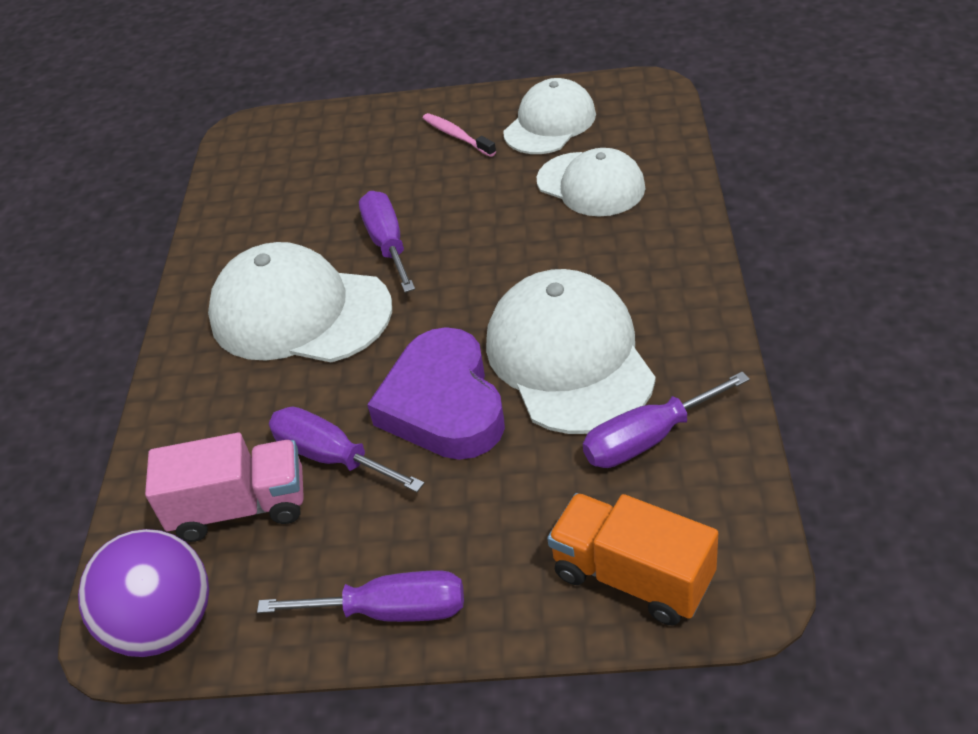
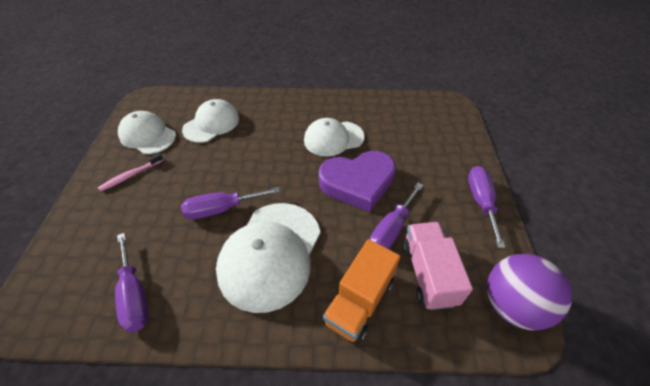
camera: 95 degrees left, 5 degrees up
white cap [486,269,656,434] -> white cap [304,118,364,157], size x0.65
orange truck [547,493,718,625] -> orange truck moved to [323,239,400,344]
purple screwdriver [583,372,750,468] -> purple screwdriver moved to [115,233,149,333]

